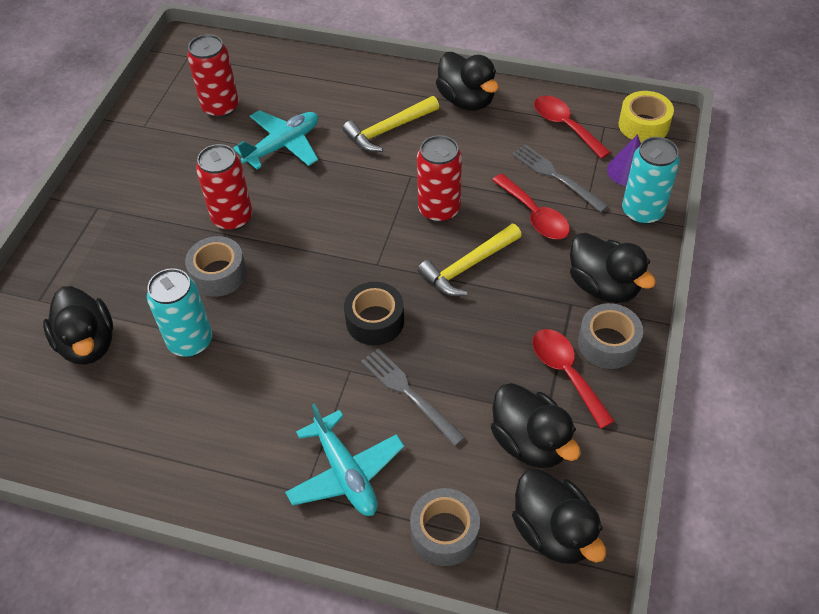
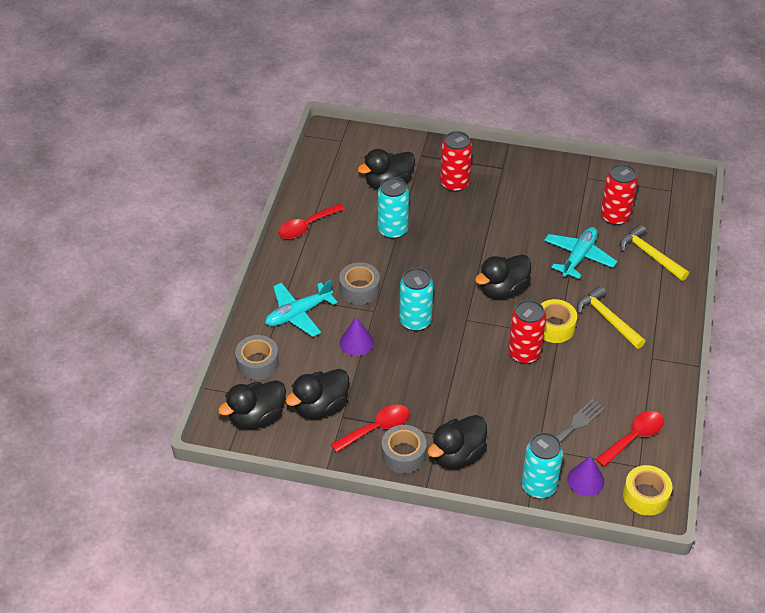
camera: 85 degrees right, 5 degrees down
grey tape [185,236,247,297] -> grey tape moved to [339,262,380,305]
red can [196,144,253,231] -> red can moved to [440,131,472,192]
turquoise plane [233,110,318,170] -> turquoise plane turned 105 degrees counterclockwise [544,227,617,279]
black tape [344,282,404,345] -> turquoise can [399,268,433,331]
grey fork [361,349,465,446] -> purple cone [340,317,374,356]
yellow hammer [418,224,522,296] -> yellow hammer moved to [620,224,689,281]
black duck [436,52,499,111] -> black duck moved to [475,254,531,299]
red spoon [492,174,570,239] -> red spoon moved to [278,203,345,239]
none -> yellow tape [541,299,577,343]

